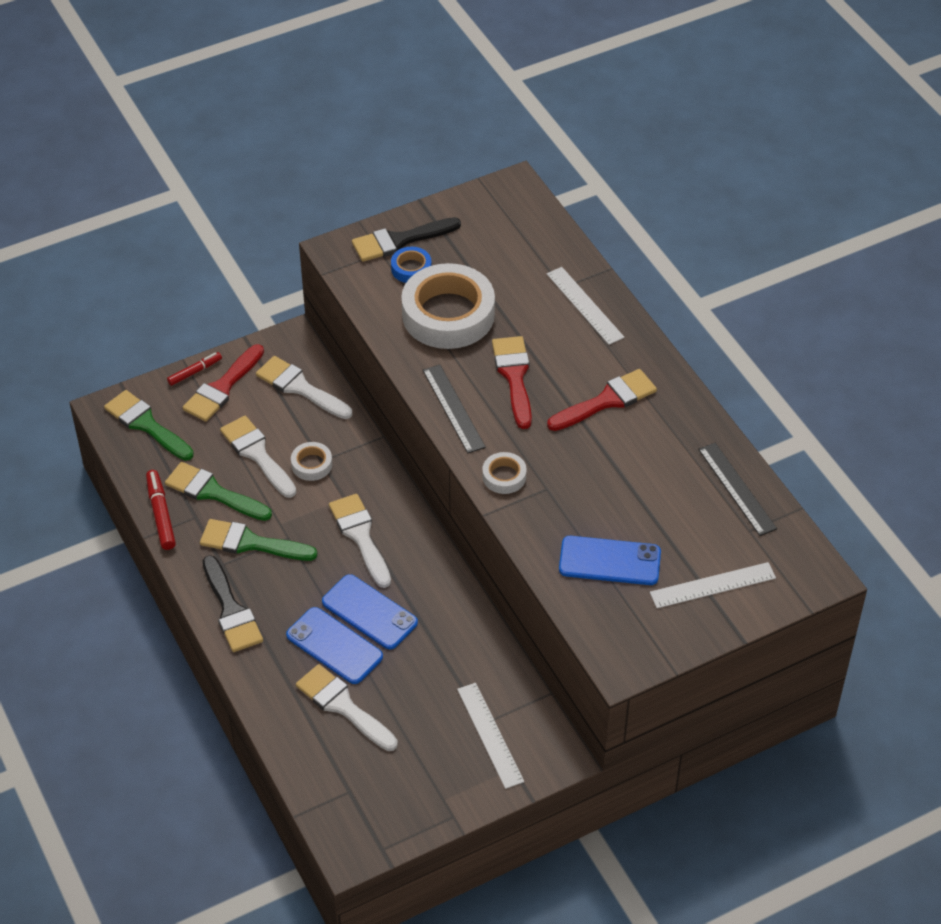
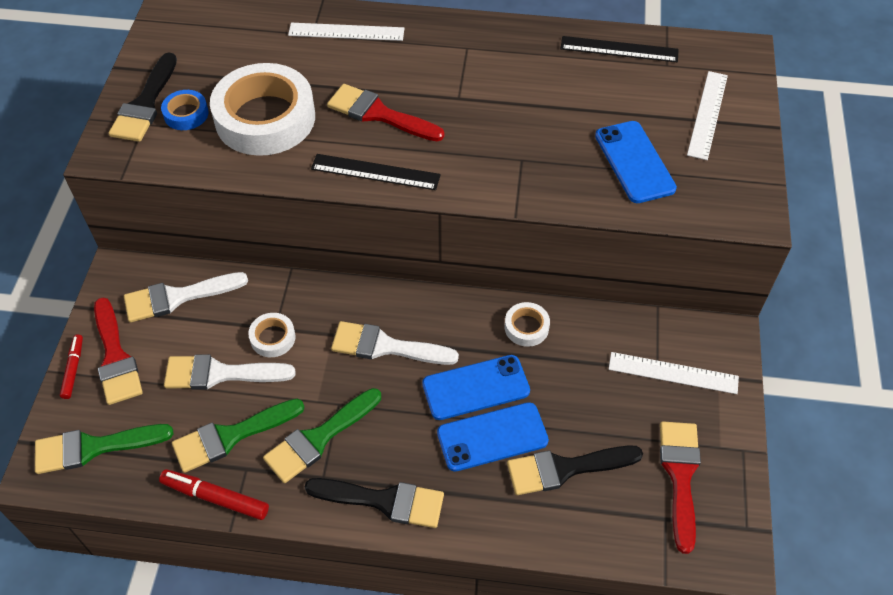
camera: 55 degrees left, 5 degrees up
white brush [296,664,398,751] -> black brush [507,445,643,495]
white tape [482,452,526,494] -> white tape moved to [505,302,550,347]
red brush [547,369,657,431] -> red brush moved to [660,421,701,554]
blue phone [559,536,661,585] -> blue phone turned 60 degrees counterclockwise [595,121,677,203]

